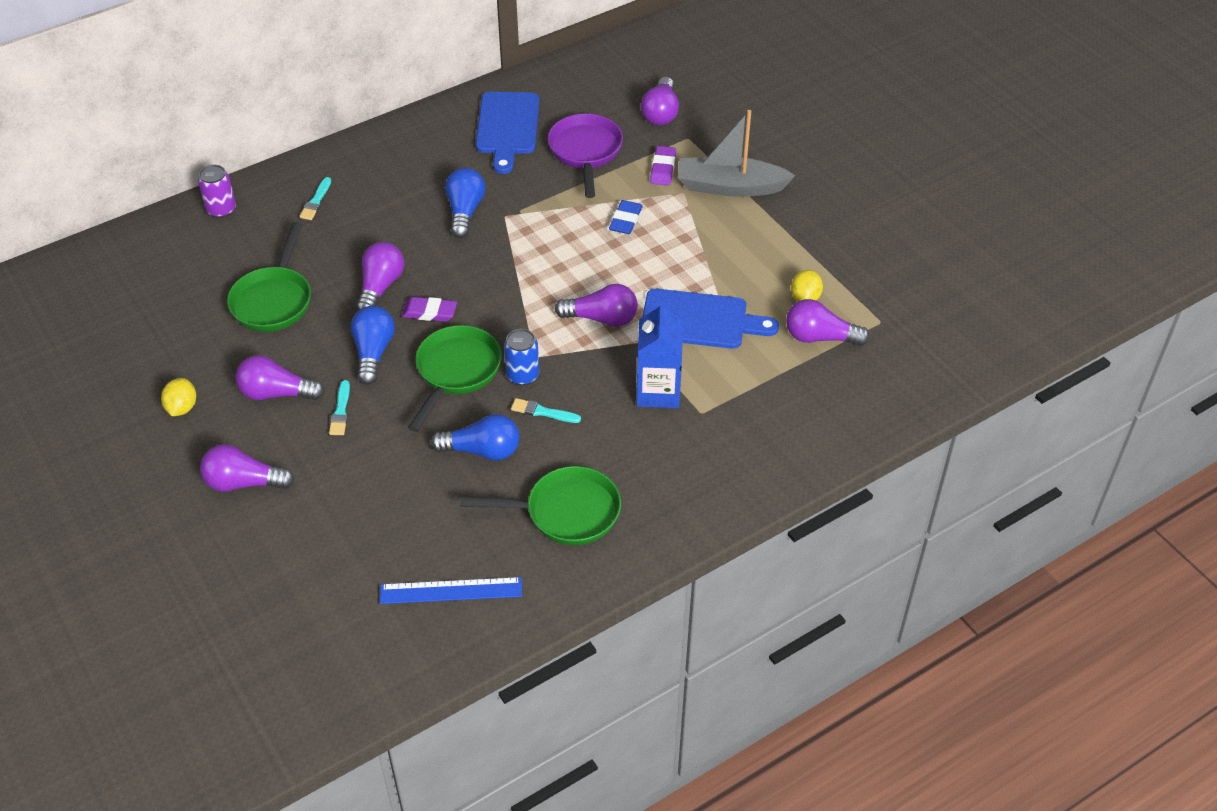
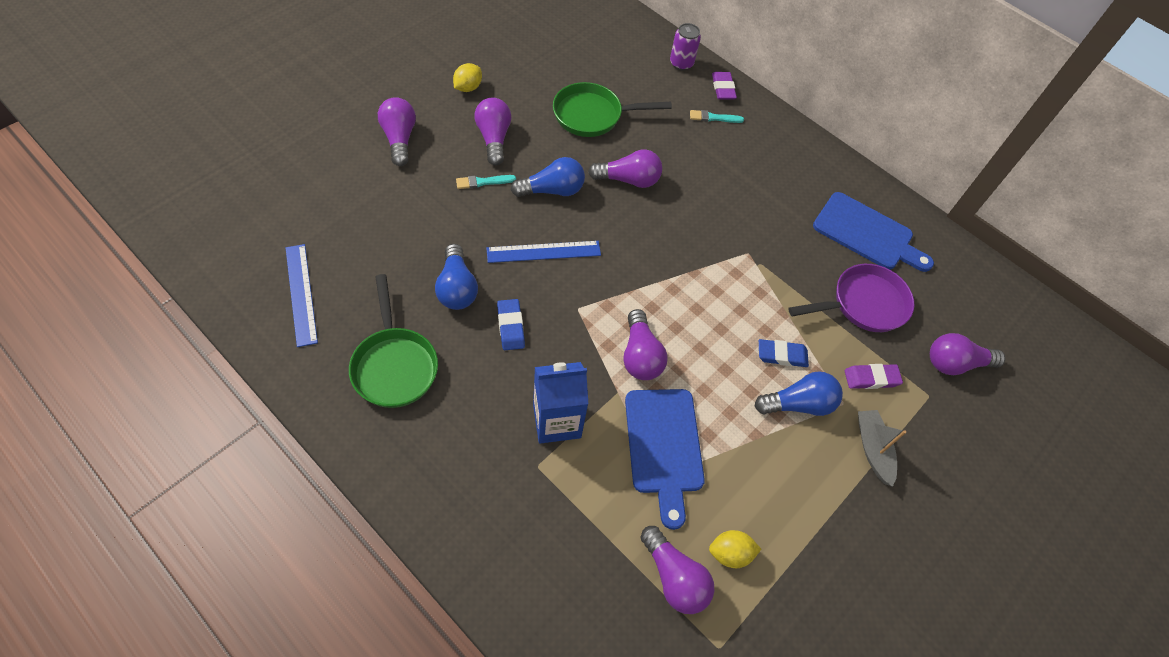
camera: 70 degrees right, 10 degrees up
yellow lemon [161,378,196,416] -> yellow lemon turned 45 degrees counterclockwise [453,63,482,92]
purple eraser [402,297,457,322] -> purple eraser moved to [712,72,737,99]
green pan [408,325,502,432] -> blue ruler [486,241,601,263]
blue light bulb [445,168,486,238] -> blue light bulb moved to [755,371,843,416]
blue cutting board [476,92,540,174] -> blue cutting board turned 135 degrees counterclockwise [813,192,934,272]
blue can [504,329,539,385] -> none
turquoise brush [511,398,581,423] -> blue eraser [497,299,525,350]
grey boat [678,110,795,197] -> grey boat [858,410,906,487], size x0.61
purple light bulb [786,299,870,346] -> purple light bulb turned 150 degrees clockwise [640,526,714,614]

